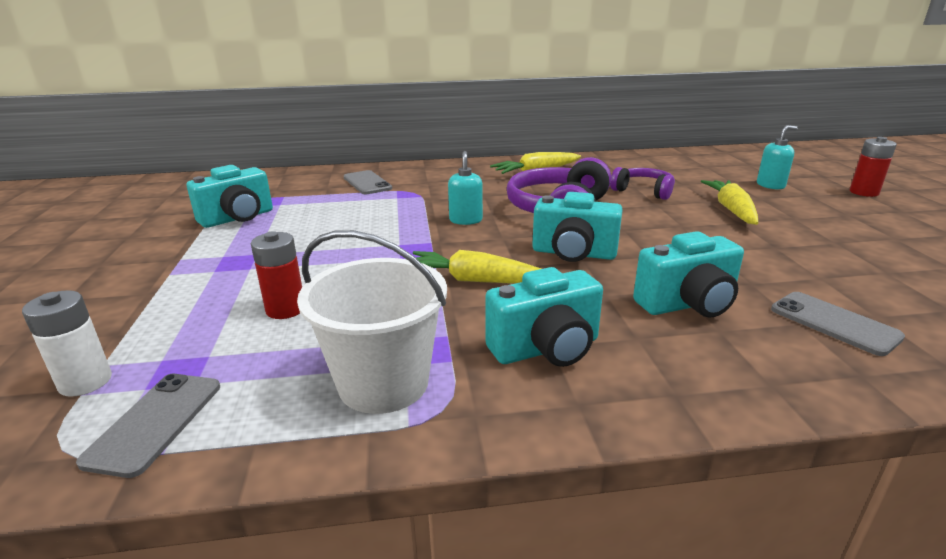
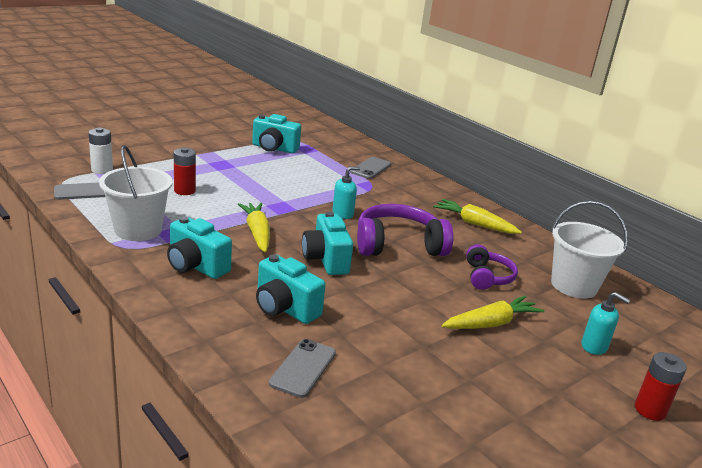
camera: 55 degrees right, 0 degrees up
none -> white bucket [551,201,628,299]

